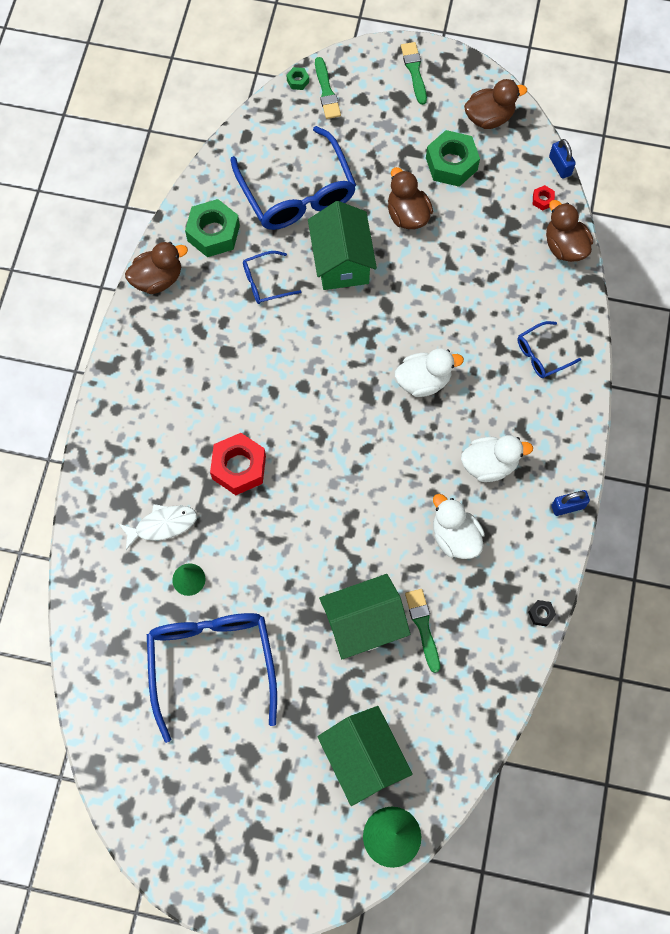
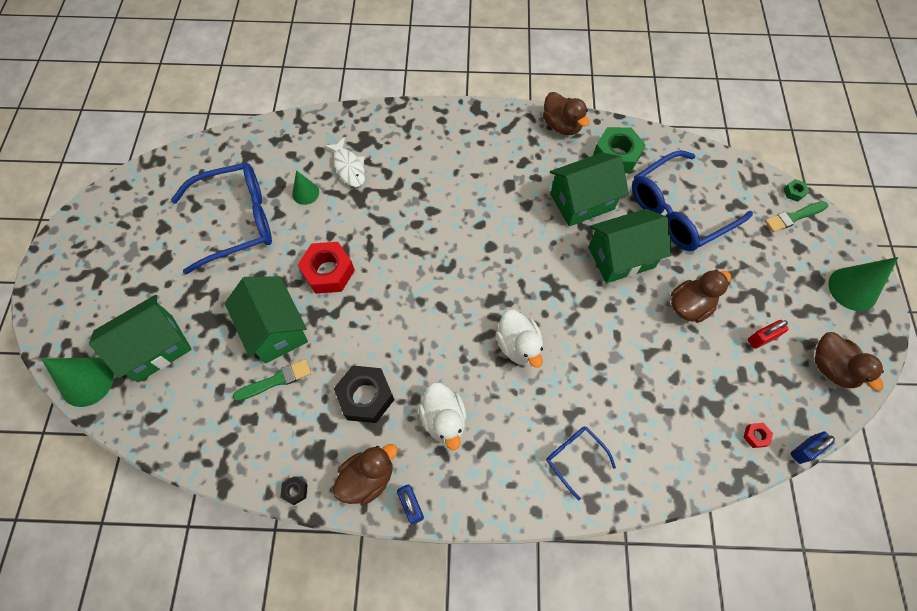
camera: 80 degrees right, 5 degrees down
red nut [210,433,266,495] -> red nut moved to [298,242,355,294]
blue glasses [243,251,302,304] -> green house [550,153,629,226]
green brush [401,42,427,105] -> green cone [828,257,898,311]
green nut [426,130,480,187] -> red padlock [748,320,789,349]
white duck [433,494,485,559] -> black nut [334,365,394,423]
brown duck [546,200,593,262] -> brown duck moved to [333,444,398,506]

